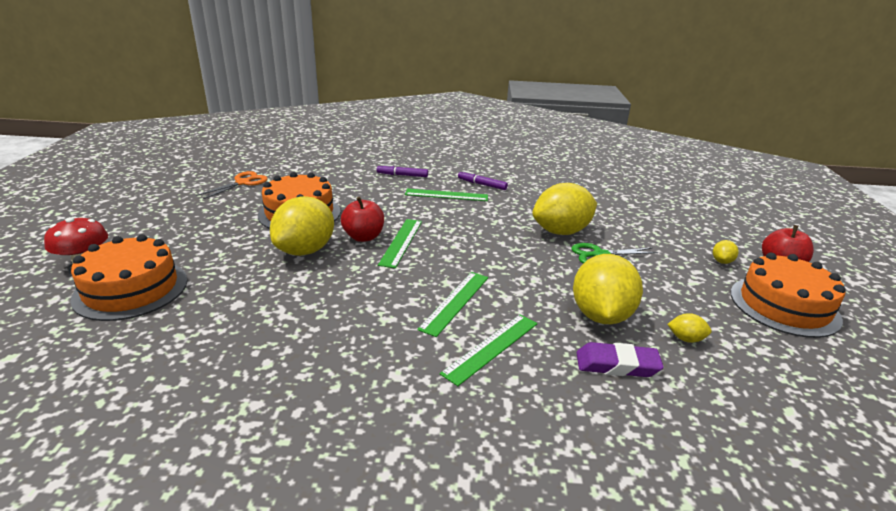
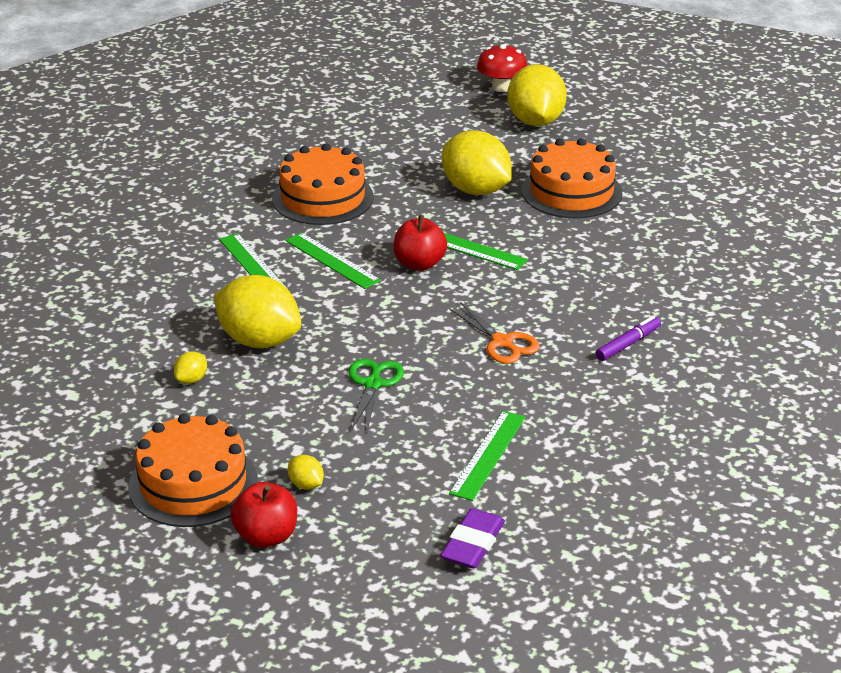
camera: 110 degrees right, 5 degrees up
orange cake [70,234,187,321] -> orange cake moved to [272,143,374,225]
orange scissors [196,171,268,199] -> orange scissors moved to [449,302,539,364]
red apple [341,197,384,242] -> red apple moved to [394,215,447,271]
purple marker [377,164,428,177] -> none
green ruler [405,188,488,201] -> green ruler moved to [449,411,525,501]
yellow lemon [532,183,597,235] -> yellow lemon moved to [507,64,567,126]
purple eraser [576,342,664,377] -> purple eraser moved to [440,508,505,569]

